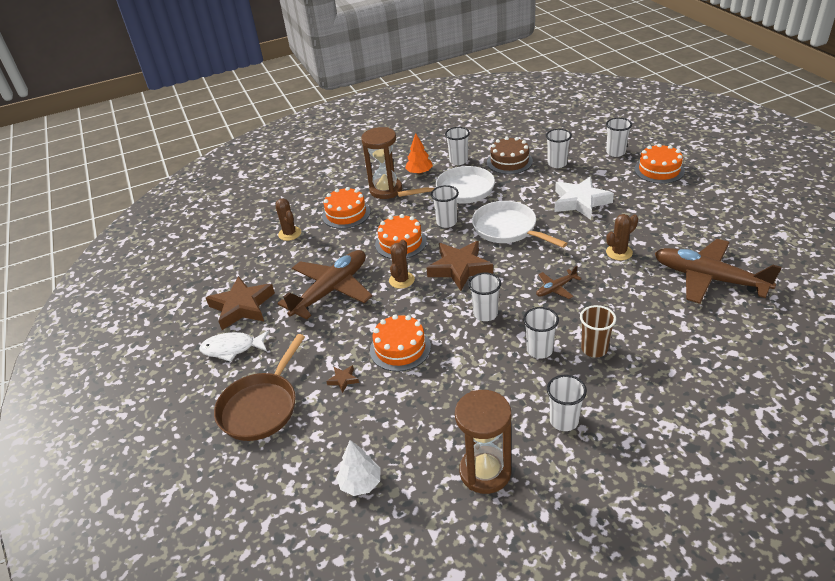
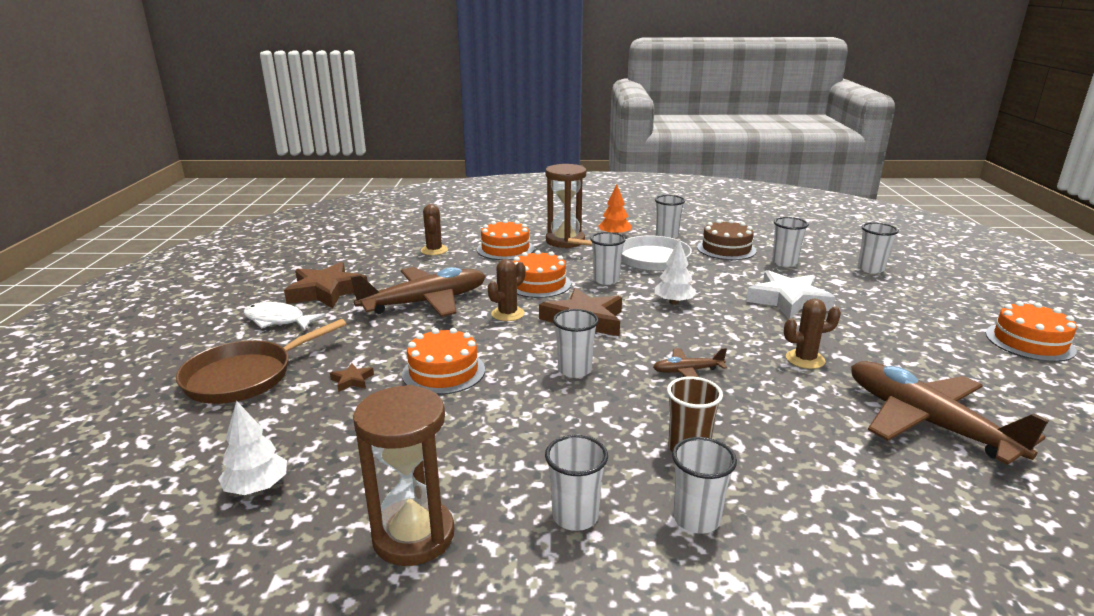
camera: 20 degrees right, 15 degrees down
white pan [472,201,567,248] -> white tree [655,240,697,305]
white cup [523,307,559,359] -> white cup moved to [672,437,737,534]
orange cake [634,144,685,184] -> orange cake moved to [986,301,1077,362]

